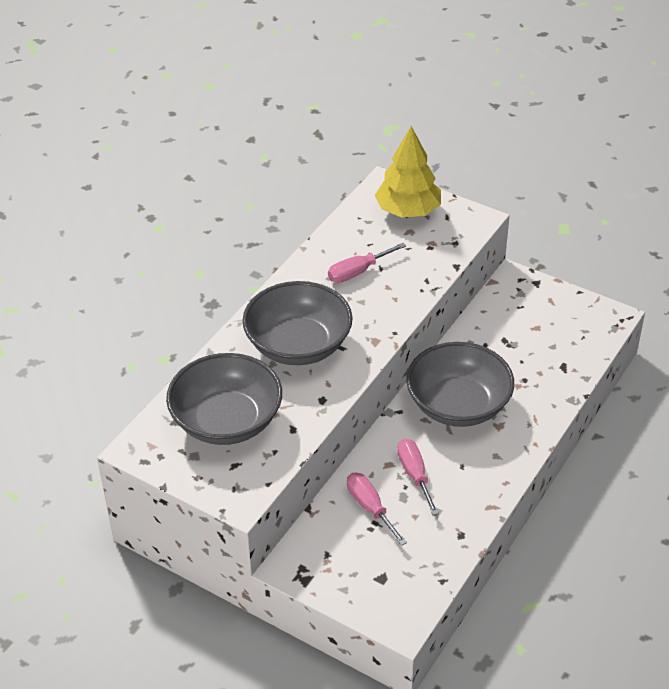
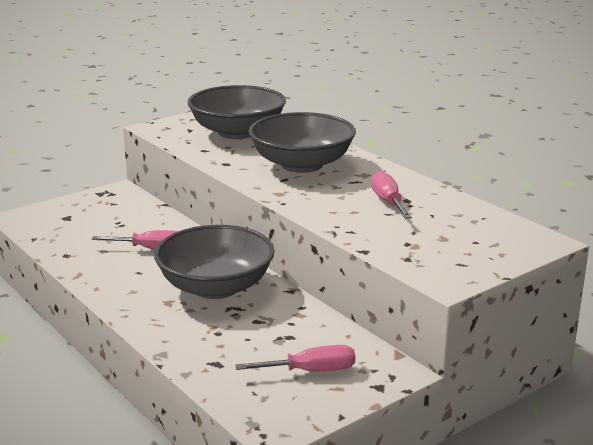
camera: 110 degrees right, 20 degrees down
pink screwdriver [347,473,407,546] -> pink screwdriver moved to [235,345,355,372]
yellow tree [375,126,441,218] -> none

